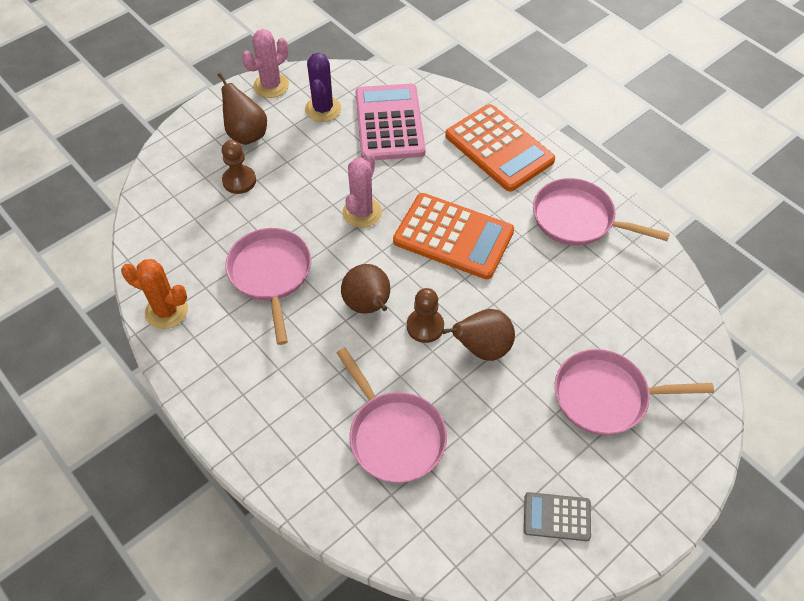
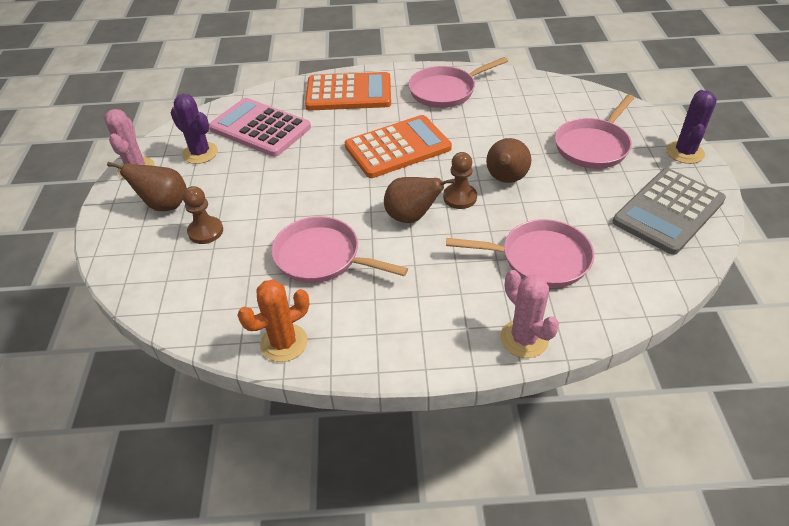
camera: 50 degrees left, 10 degrees down
pink cactus [342,152,382,228] -> pink cactus moved to [500,270,559,358]
grey calculator [524,492,591,541] -> grey calculator [613,168,726,255], size x1.98
none -> purple cactus [666,90,717,164]

